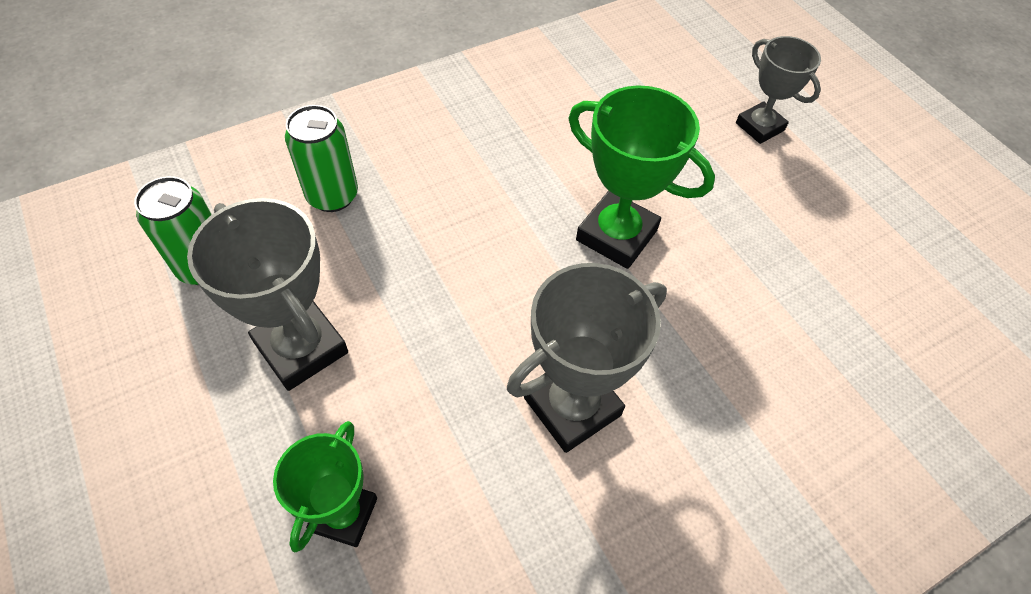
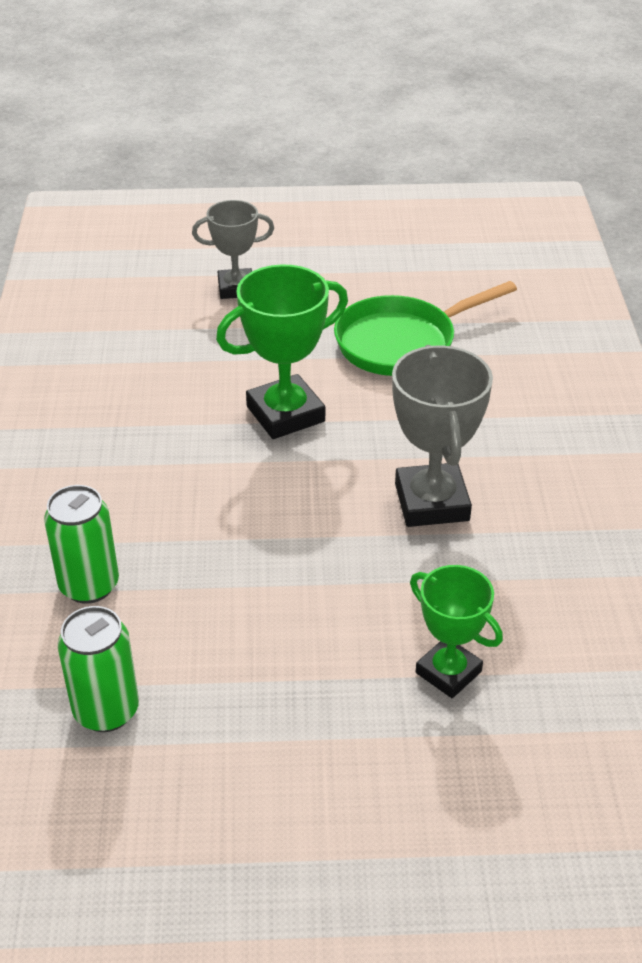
camera: 60 degrees left, 15 degrees down
grey trophy [187,198,348,391] -> none
none -> green pan [334,281,517,376]

